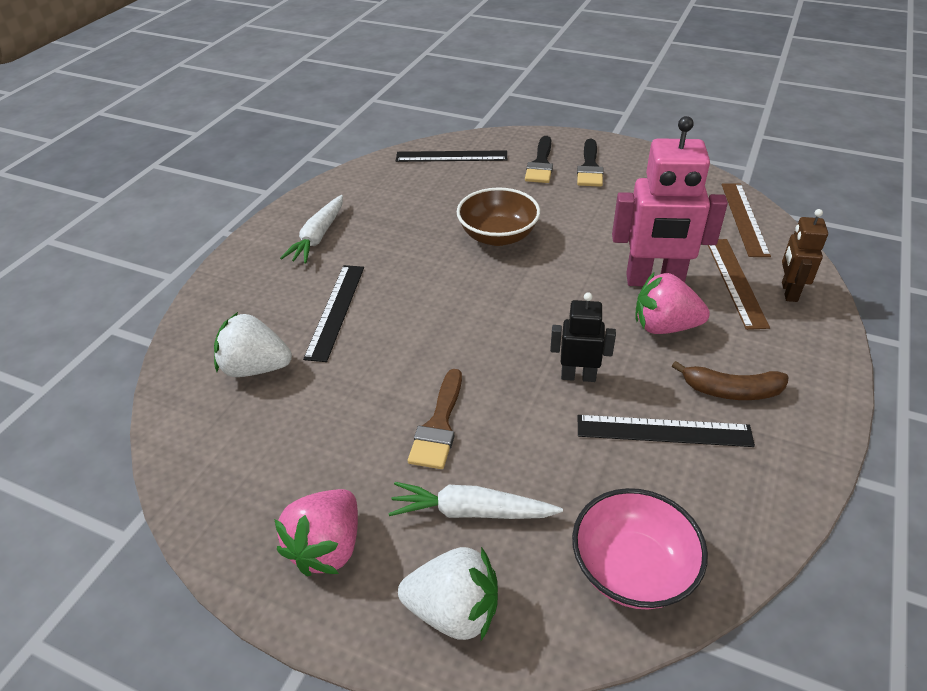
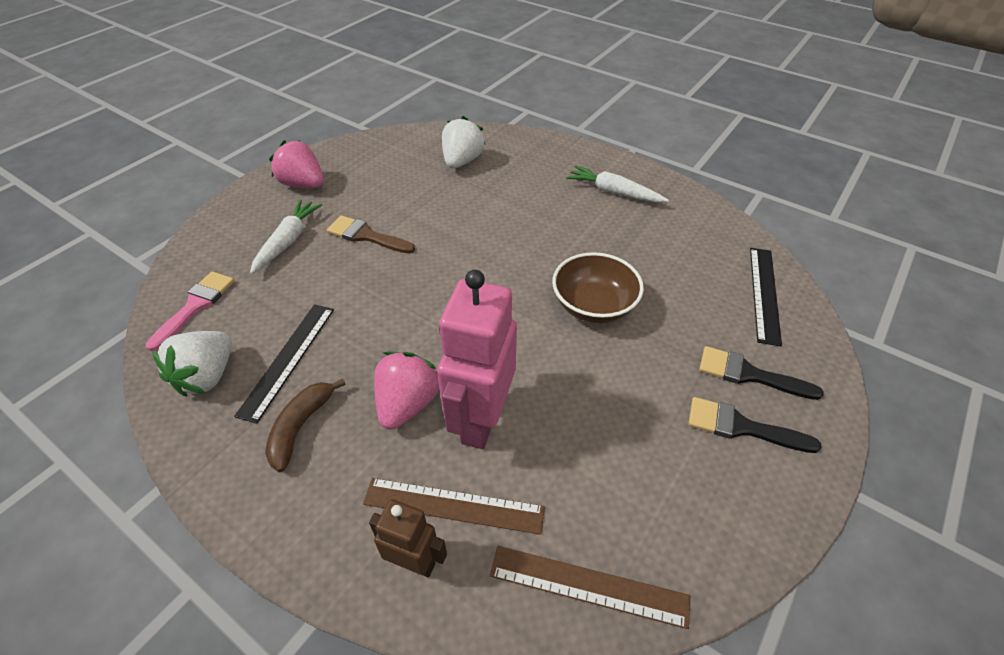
camera: 100 degrees right, 5 degrees up
black ruler [303,265,364,362] -> none
white strawberry [398,547,498,641] -> white strawberry moved to [152,331,232,397]
black robot [550,292,616,382] -> none
pink bowl [572,488,708,610] -> pink brush [146,271,235,351]

